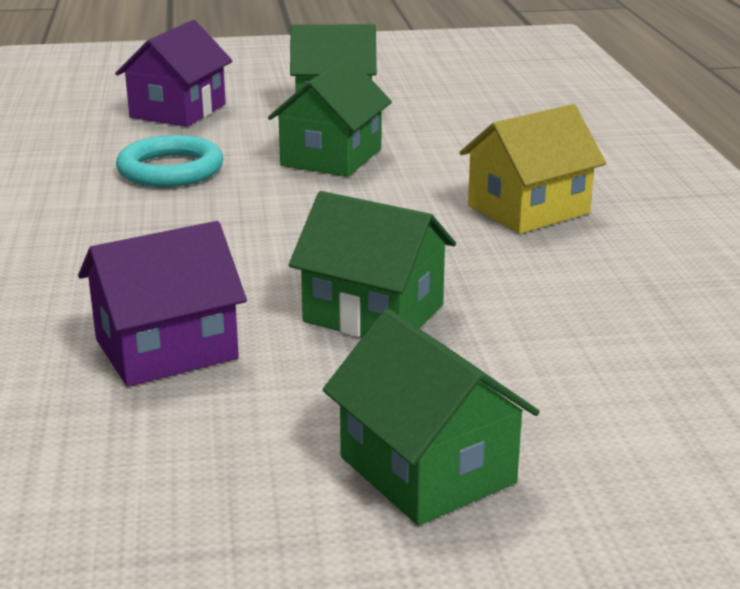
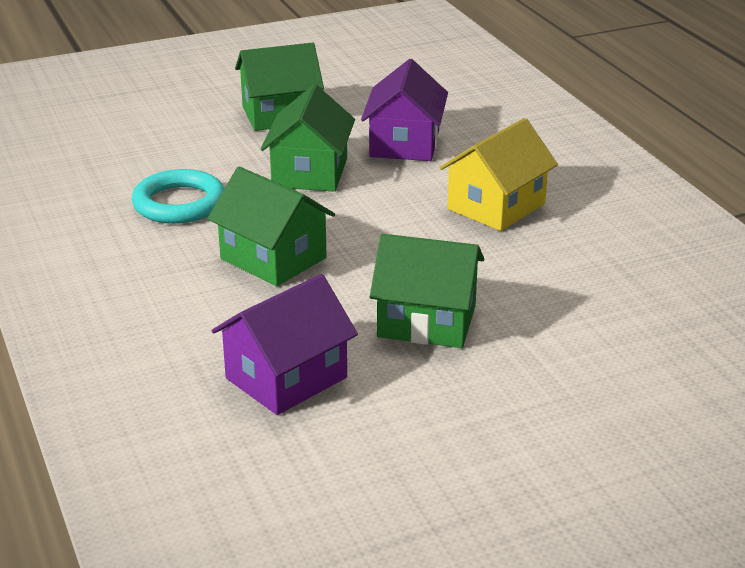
camera: 15 degrees left, 5 degrees up
purple house [115,20,233,127] -> purple house moved to [361,59,448,161]
green house [322,309,540,526] -> green house moved to [207,167,335,286]

